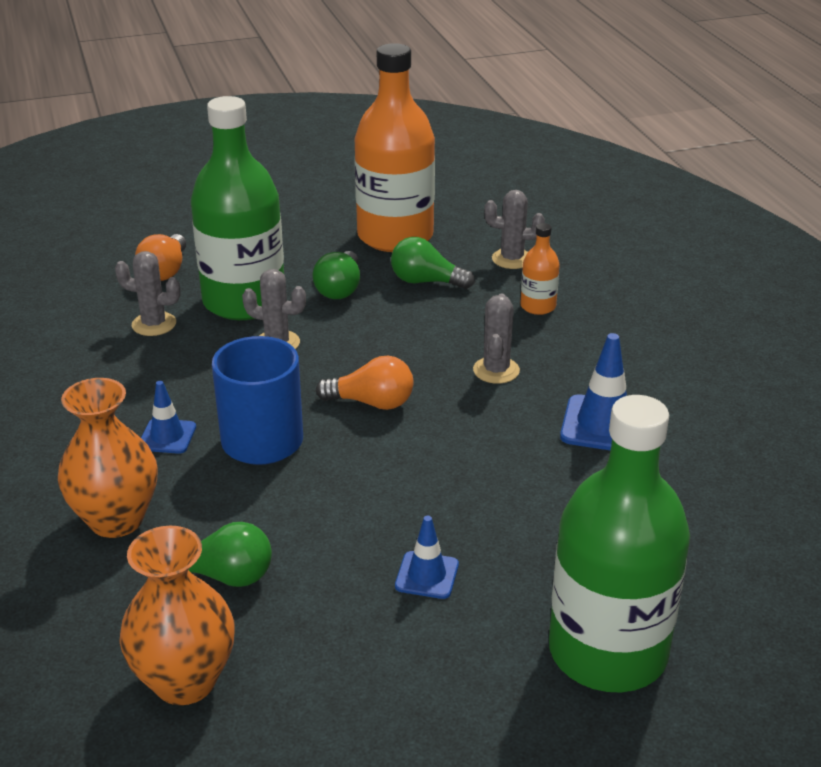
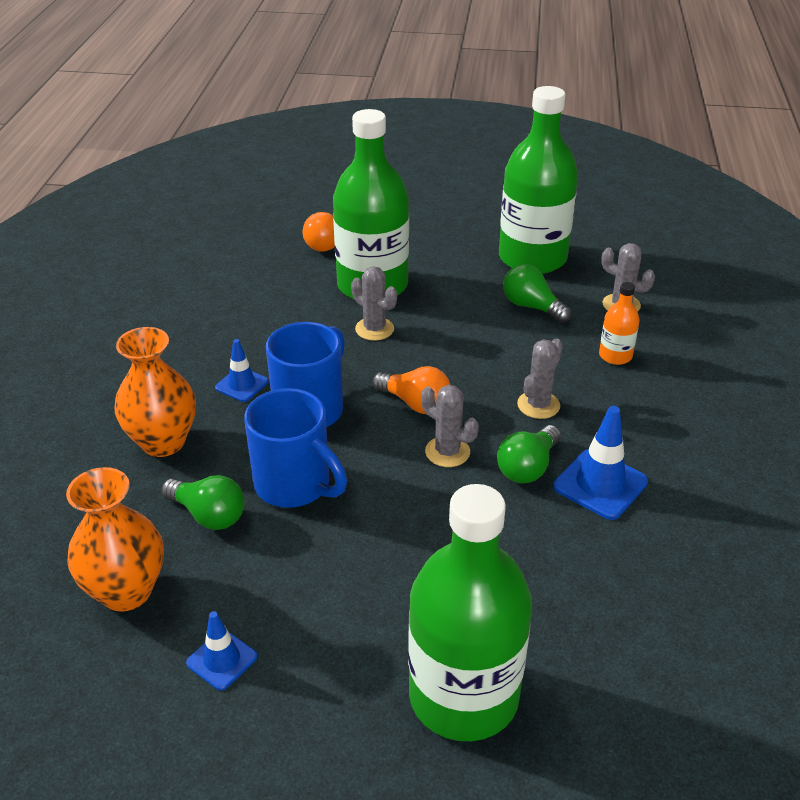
camera: 25 degrees right, 5 degrees up
grey cactus [115,251,180,336] -> grey cactus moved to [421,385,479,467]
green light bulb [313,251,360,299] -> green light bulb moved to [497,425,561,483]
orange bottle [354,43,435,252] -> green bottle [499,86,578,274]
blue traffic cone [395,515,459,599] -> blue traffic cone moved to [186,611,257,690]
none -> blue mug [244,388,347,508]

